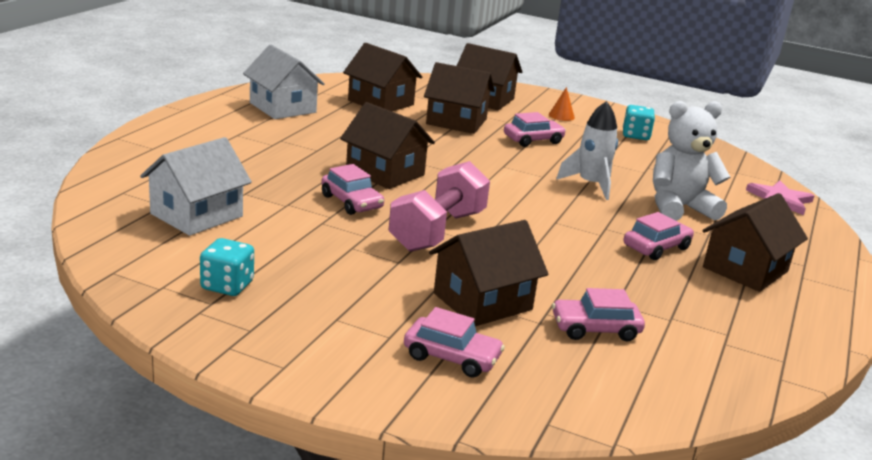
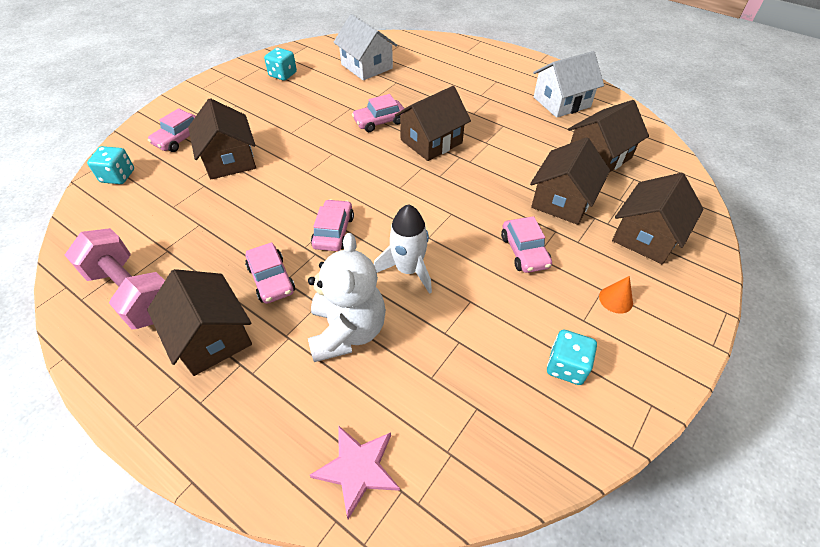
camera: 105 degrees right, 25 degrees up
pink dumbbell [389,161,490,252] -> pink dumbbell moved to [65,228,165,329]
pink car [552,288,645,341] -> pink car moved to [311,199,354,251]
none -> turquoise dice [87,146,134,184]

